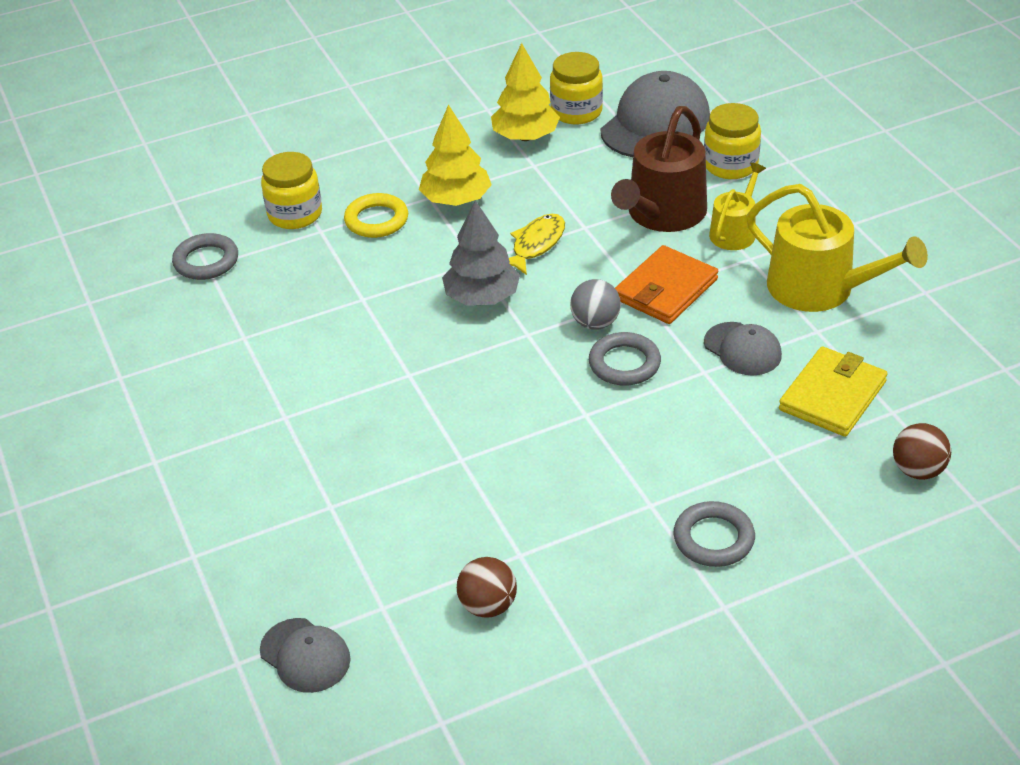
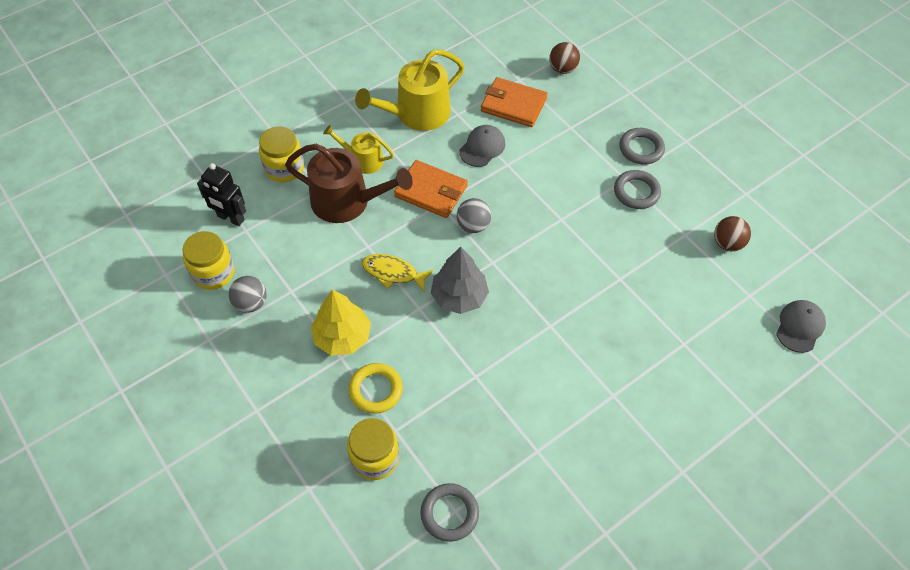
camera: 105 degrees left, 15 degrees up
yellow tree [491,43,560,141] -> grey ball [229,276,267,313]
grey ring [589,332,661,386] -> grey ring moved to [614,170,661,209]
grey cap [601,71,710,157] -> black robot [197,163,246,226]
yellow watering can [746,184,928,312] -> yellow watering can turned 150 degrees counterclockwise [355,49,465,131]
yellow wallet [779,346,888,437] -> orange wallet [481,77,547,127]

